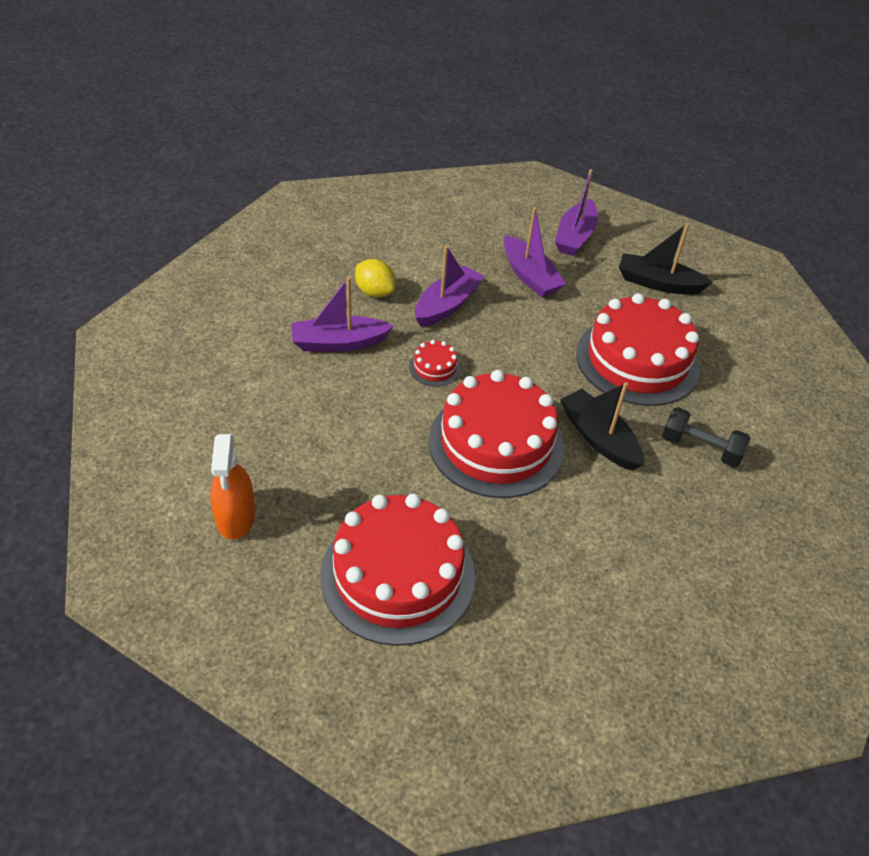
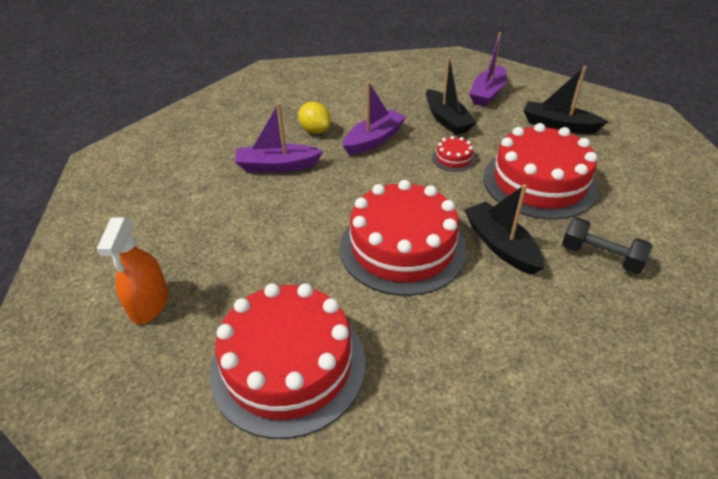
camera: 10 degrees right, 5 degrees down
red cake [409,340,461,387] -> red cake moved to [432,136,476,172]
purple boat [504,207,566,297] -> black boat [426,56,477,135]

